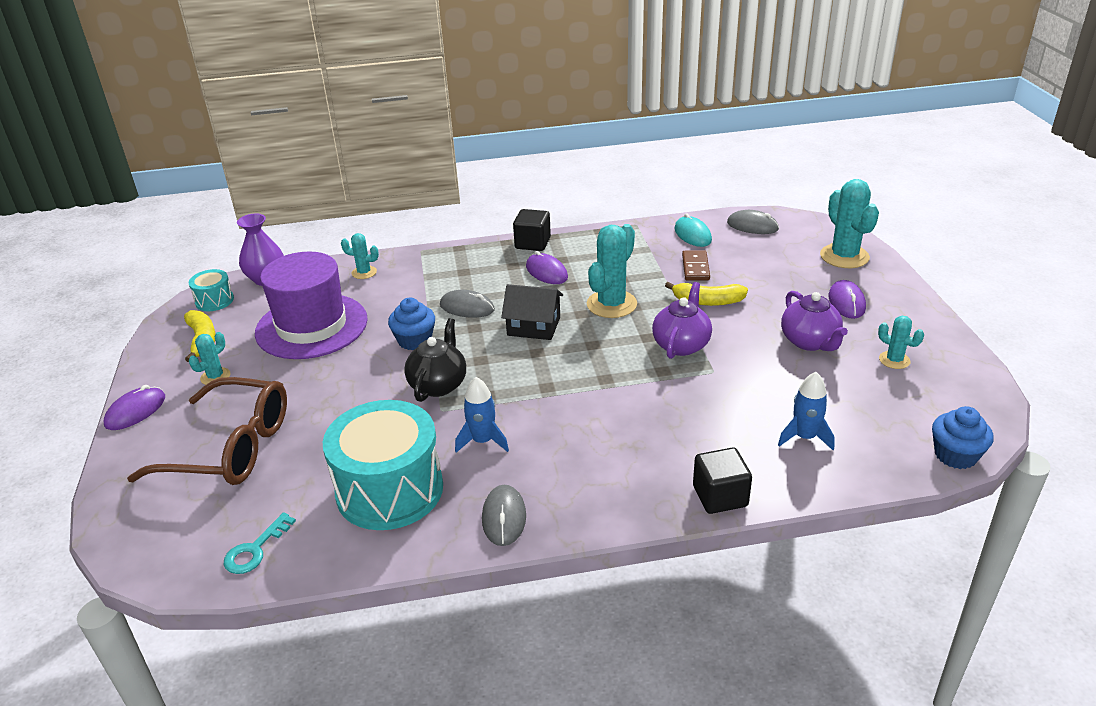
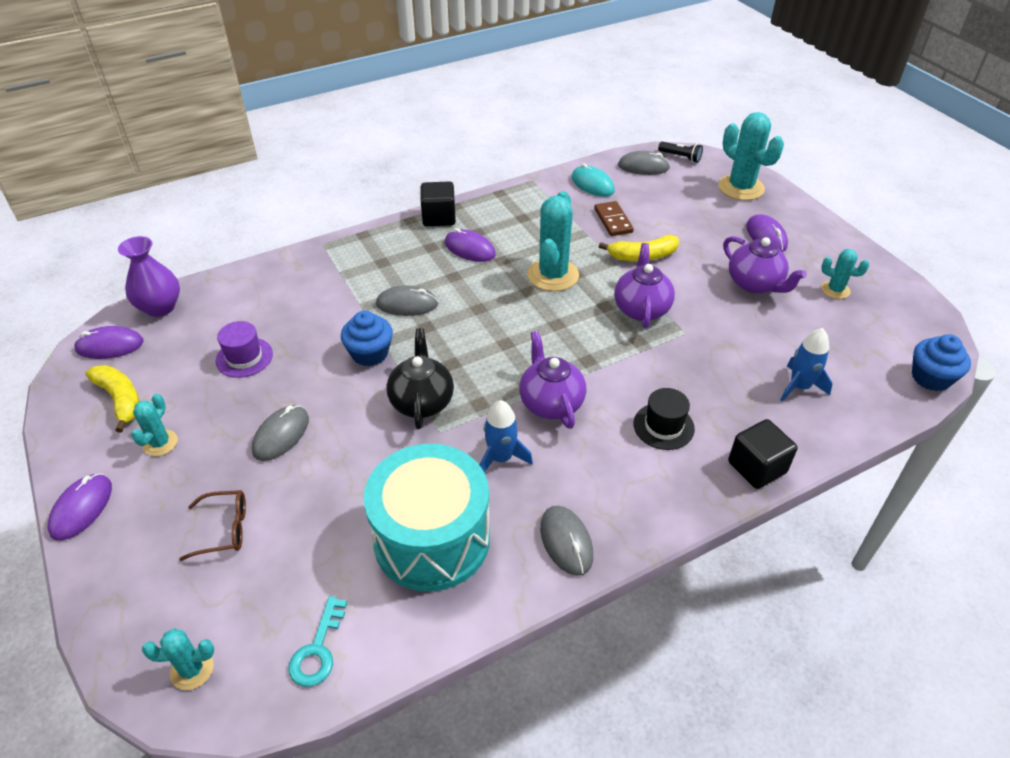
camera: 20 degrees left, 10 degrees up
brown glasses [127,377,287,485] -> brown glasses [179,490,246,561], size x0.44
turquoise drum [189,269,234,311] -> purple mouse [74,326,144,359]
purple hat [255,251,368,359] -> purple hat [215,321,273,378], size x0.45
turquoise cactus [341,233,379,279] -> turquoise cactus moved to [142,628,214,690]
black house [501,284,563,340] -> none
none -> grey mouse [252,405,309,461]
none -> purple teapot [519,331,586,429]
none -> black hat [634,388,695,450]
none -> black flashlight [658,142,703,163]

